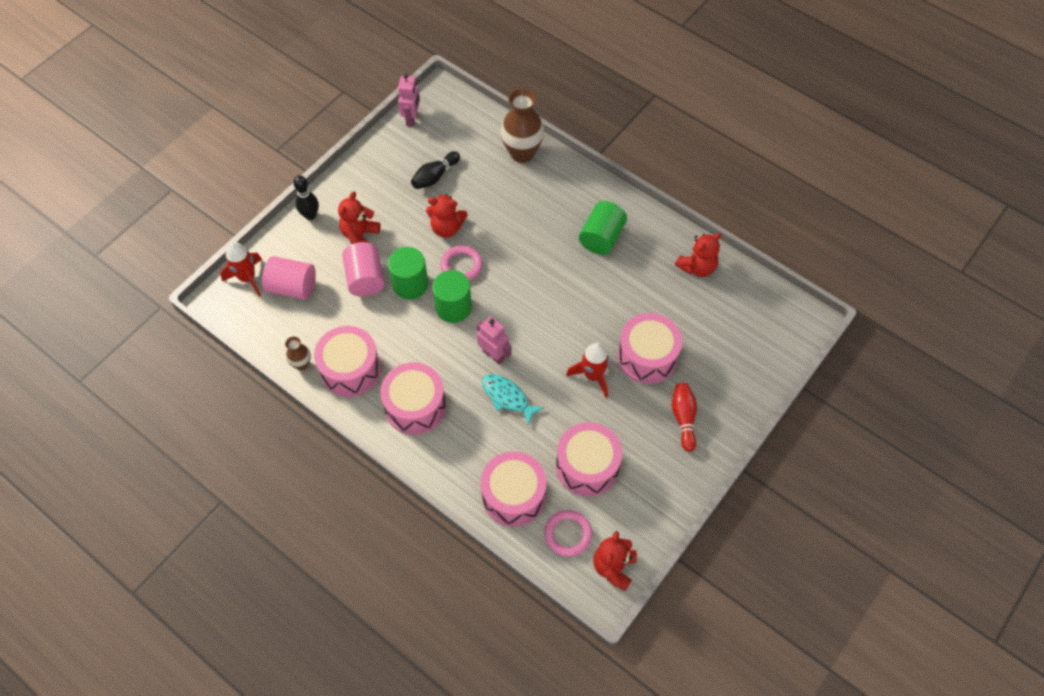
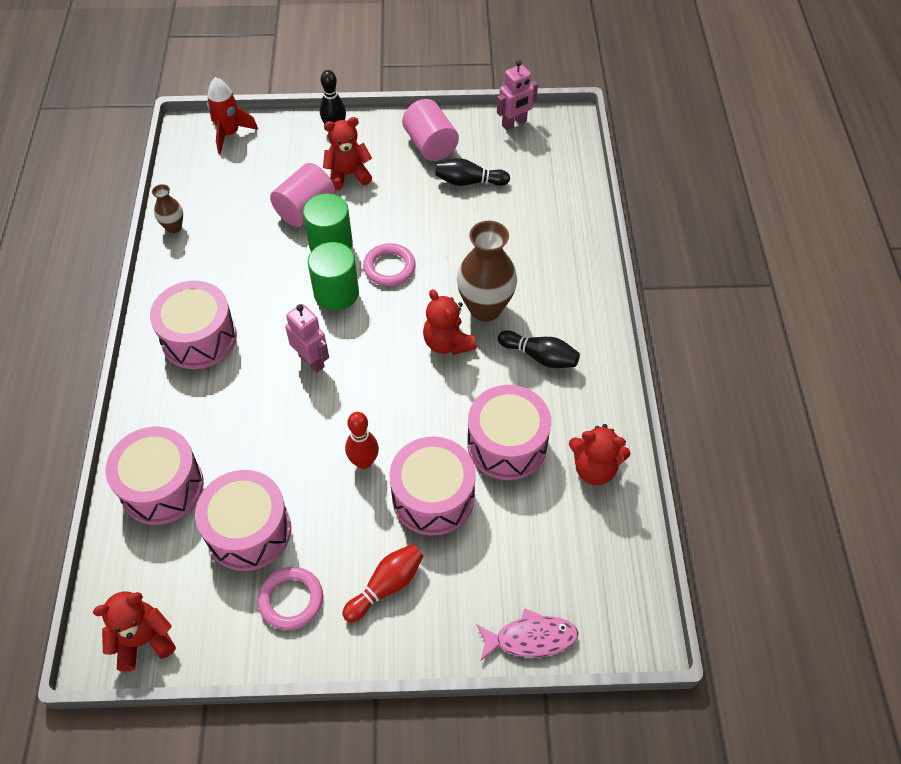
camera: 50 degrees right, 5 degrees down
pink cylinder [262,256,316,300] -> pink cylinder moved to [402,99,459,161]
pink drum [314,326,381,397] -> pink drum moved to [467,385,551,480]
red teddy bear [426,194,468,238] -> red teddy bear moved to [423,289,477,355]
pink robot [477,316,512,365] -> pink robot turned 45 degrees counterclockwise [285,304,329,373]
turquoise fish [482,374,544,425] -> none
brown vase [500,88,544,163] -> brown vase moved to [457,221,517,322]
pink ring [544,510,592,557] -> pink ring moved to [258,567,323,630]
red rocket [566,343,609,398] -> red bowling pin [345,412,379,469]
green cylinder [579,201,627,255] -> black bowling pin [498,330,580,368]
none -> pink fish [476,608,579,661]

